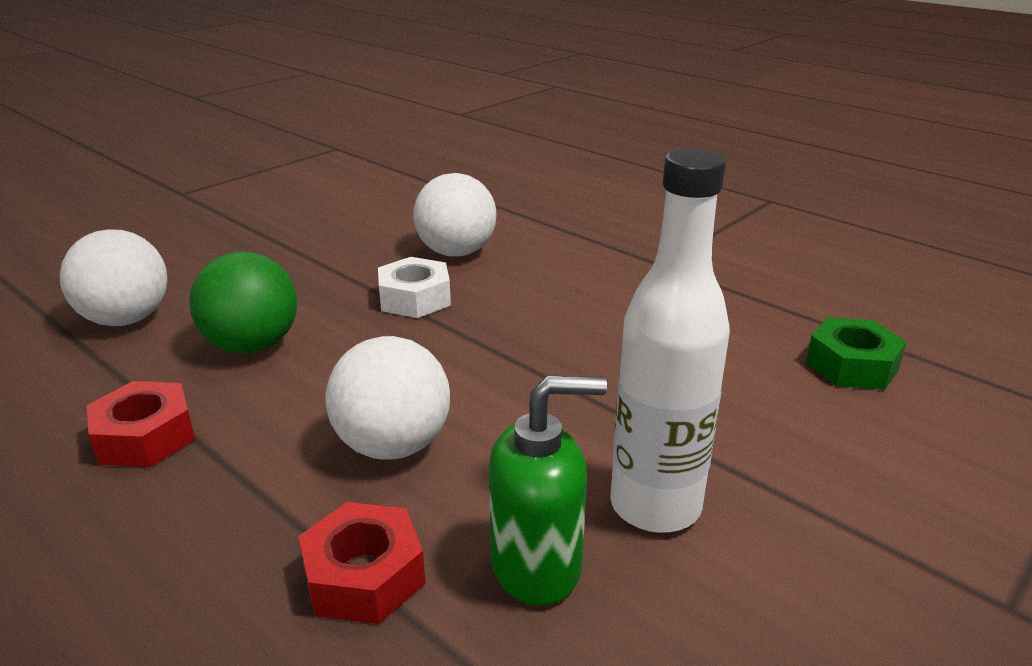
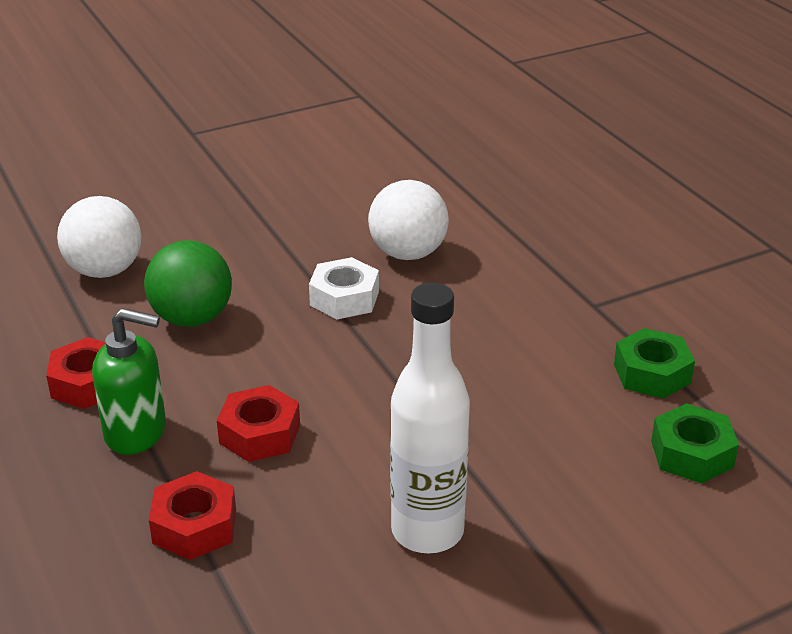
camera: 20 degrees right, 5 degrees up
white ball [326,336,450,460] -> red nut [217,385,300,462]
green soap dispenser [488,375,607,606] -> green soap dispenser moved to [92,308,166,455]
none -> green nut [614,328,695,399]

